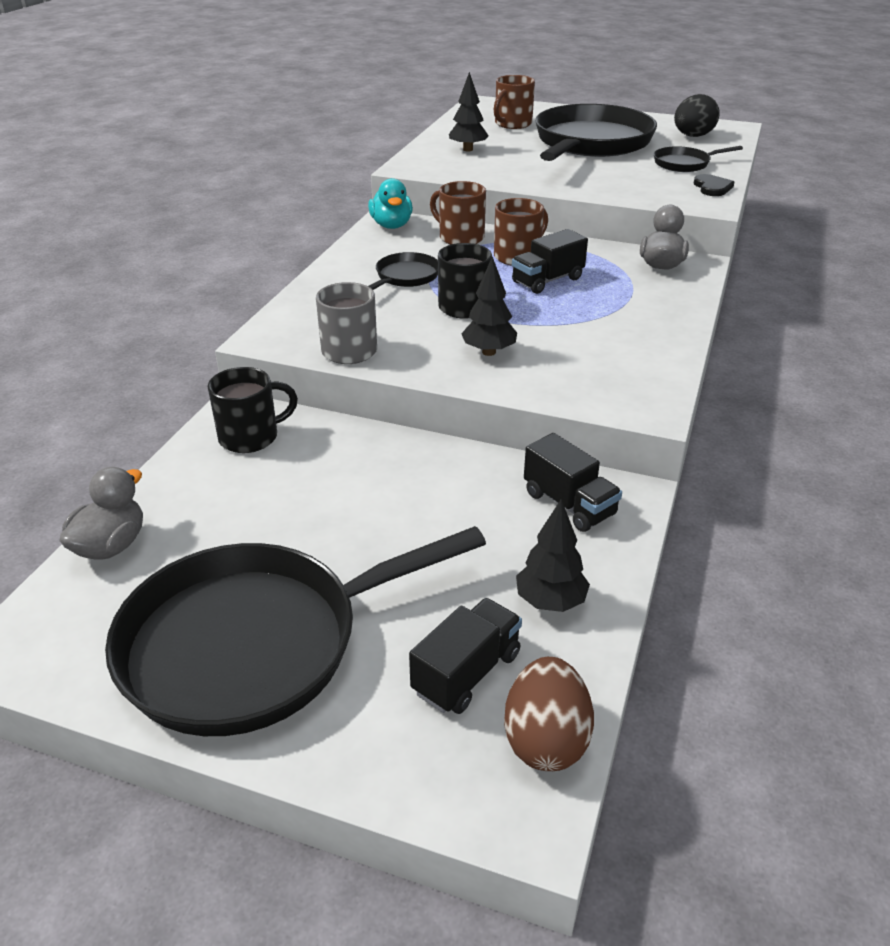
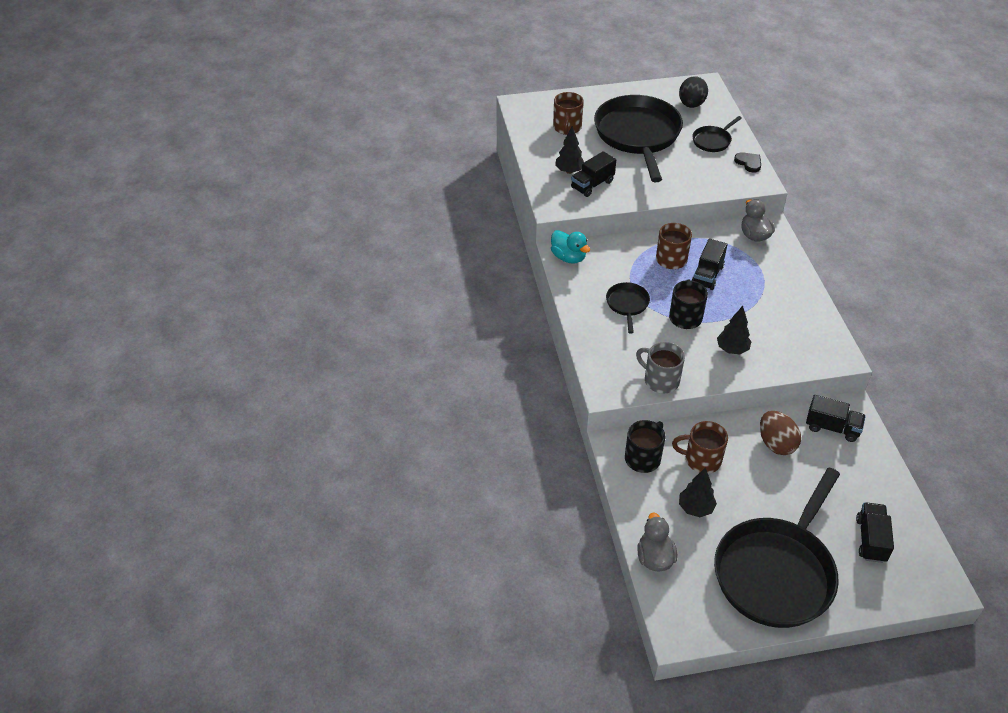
camera: 30 degrees left, 10 degrees up
brown mug [430,181,486,245] -> brown mug moved to [672,421,728,474]
brown egg [504,657,594,771] -> brown egg moved to [760,411,801,455]
black tree [516,499,590,612] -> black tree moved to [679,468,717,517]
none -> black truck [571,151,616,197]

